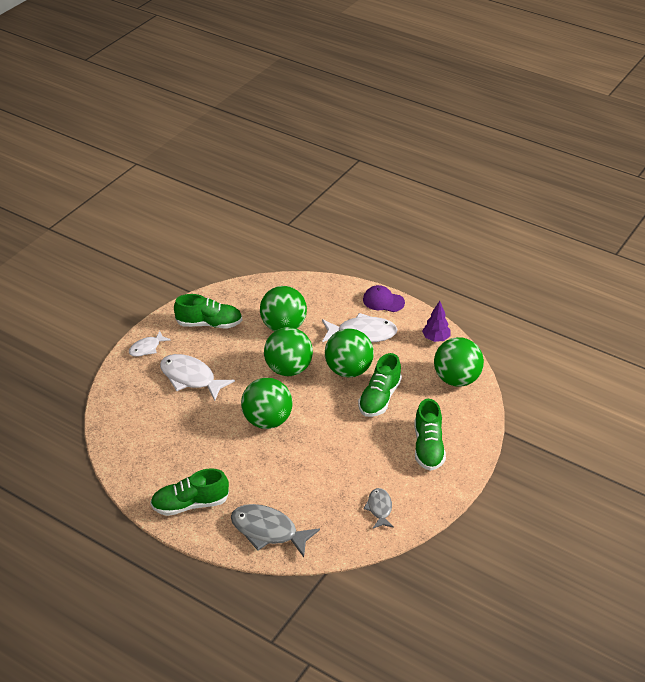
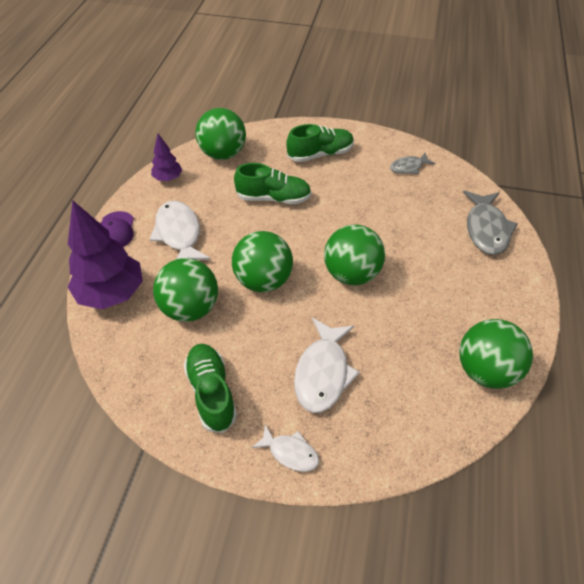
camera: 110 degrees left, 10 degrees up
green shoe [150,468,229,516] -> none
green ball [325,328,374,378] -> green ball moved to [459,319,533,389]
none -> purple tree [68,201,143,309]

